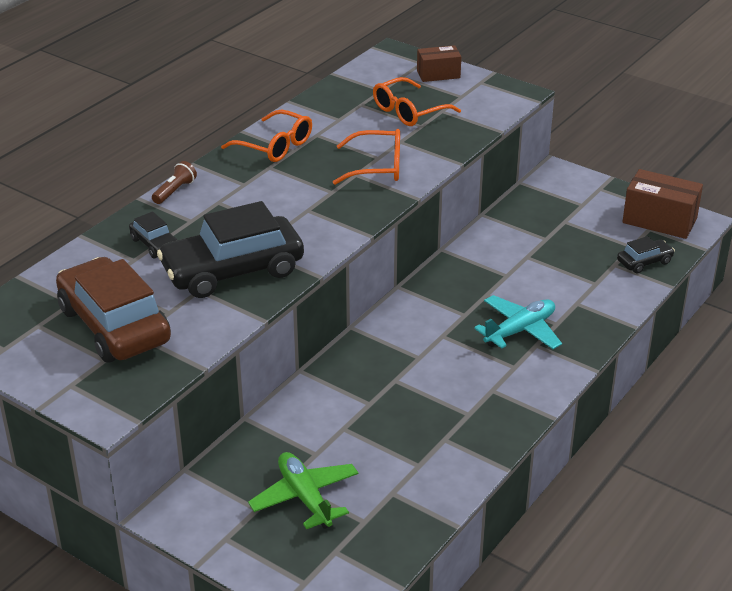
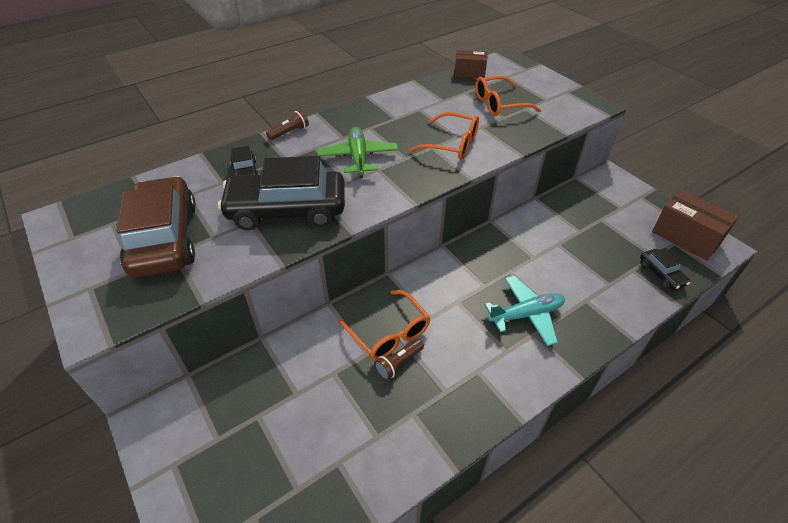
camera: 20 degrees right, 10 degrees up
orange glasses [221,110,312,162] -> orange glasses moved to [339,290,431,360]
green plane [248,452,359,529] -> green plane moved to [318,127,398,178]
brown box [417,45,461,82] -> brown box moved to [454,50,487,78]
black car [617,236,675,273] -> black car turned 75 degrees clockwise [640,248,690,290]
none -> brown flashlight [374,339,424,380]

